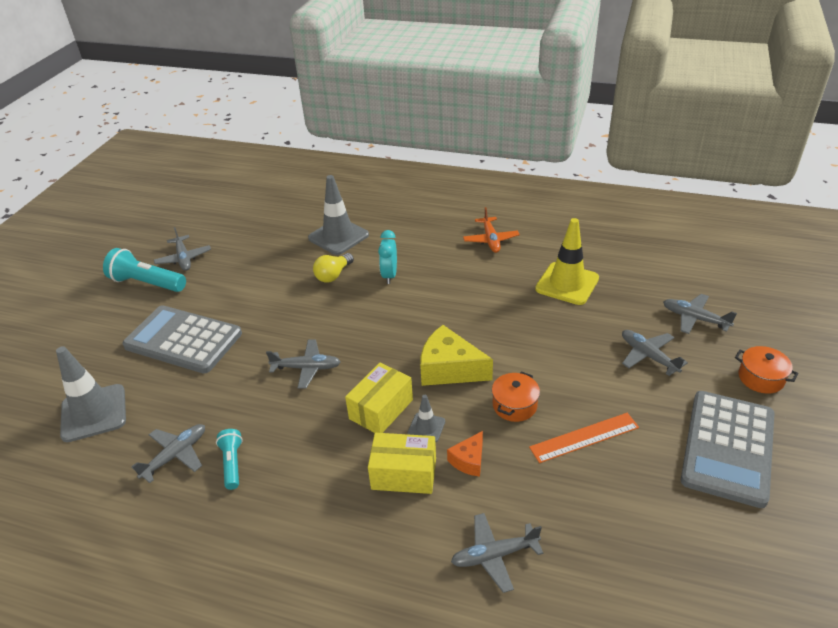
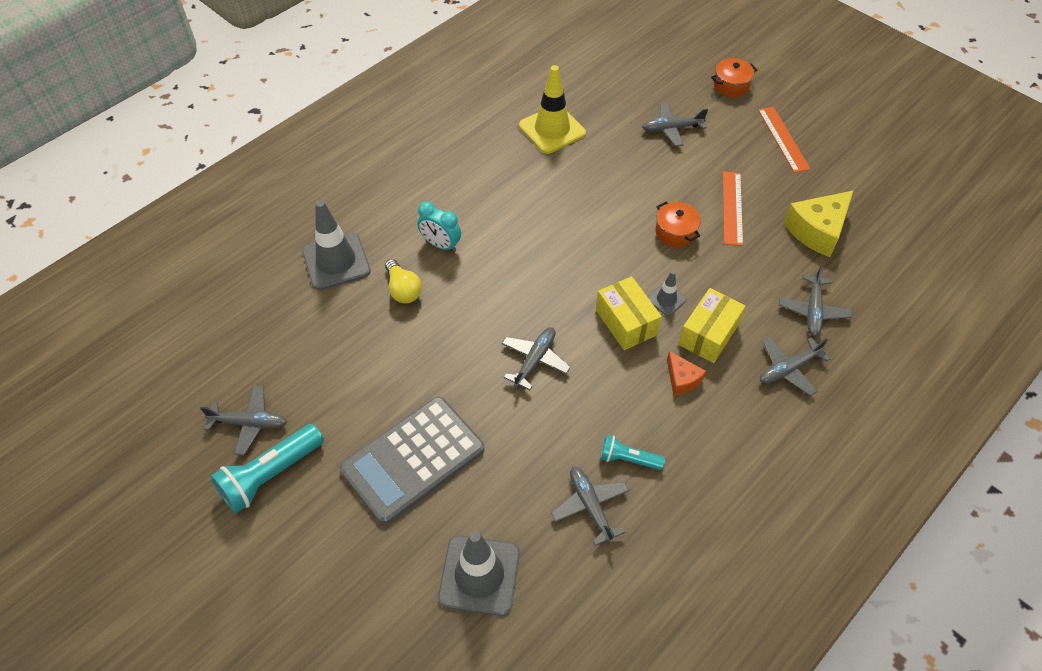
camera: 65 degrees left, 15 degrees up
yellow cheese [420,325,493,386] -> yellow cheese moved to [783,190,854,257]
orange cheese [447,431,483,477] -> orange cheese moved to [667,351,706,395]
orange plane [463,207,520,253] -> none
grey plane [663,294,737,334] -> grey plane moved to [760,337,830,396]
grey calculator [681,391,774,508] -> orange ruler [758,107,811,173]

